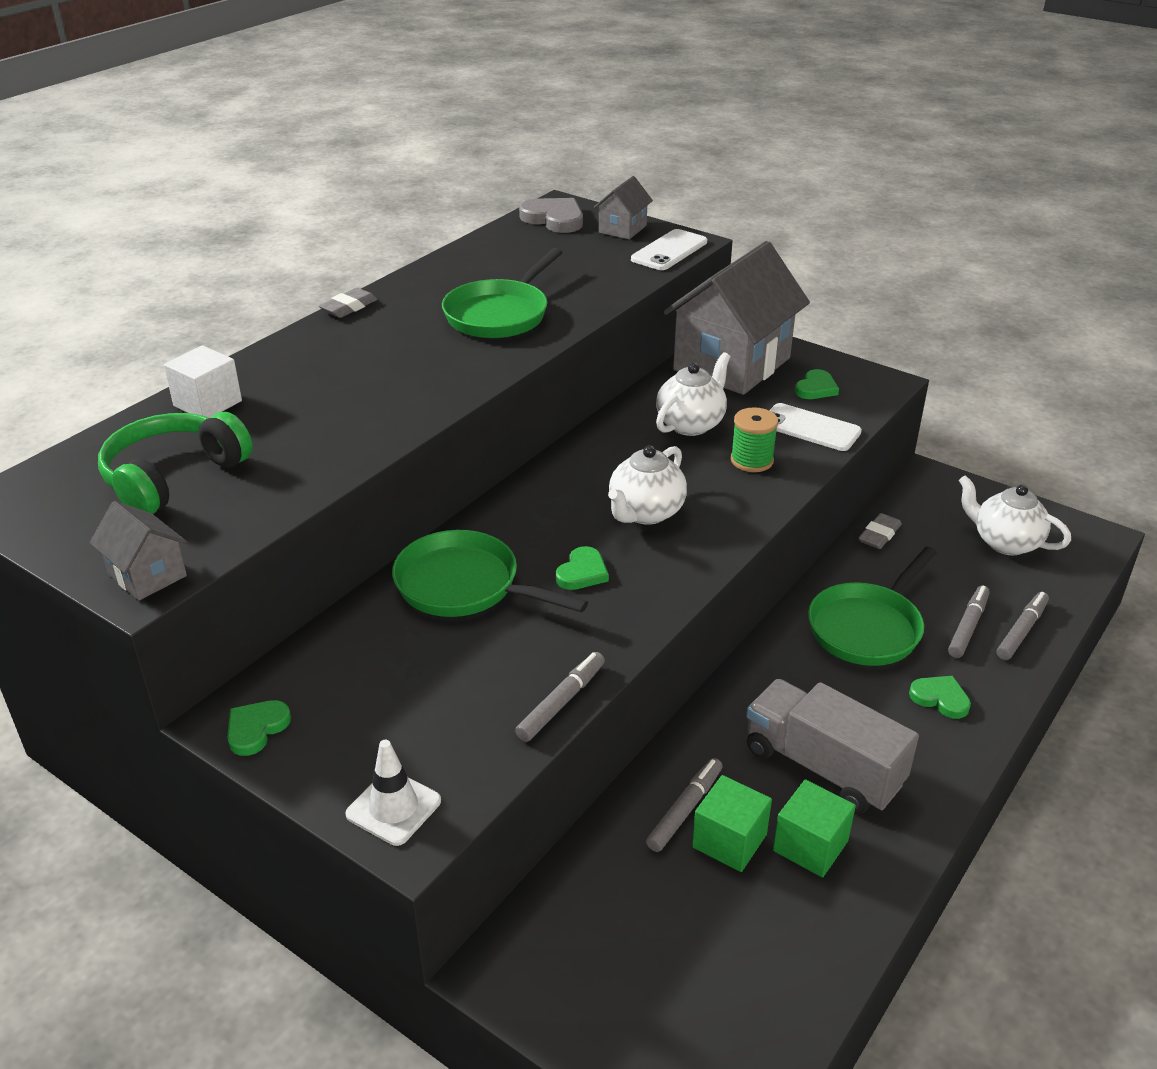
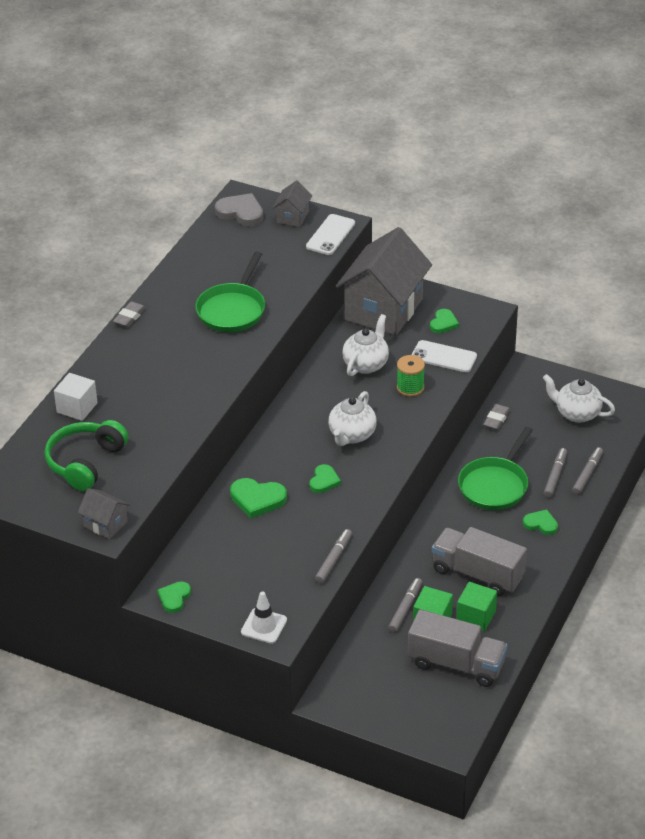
camera: 10 degrees left, 5 degrees up
green pan [392,530,588,617] -> green heart [230,478,287,519]
none -> grey truck [408,609,507,687]

